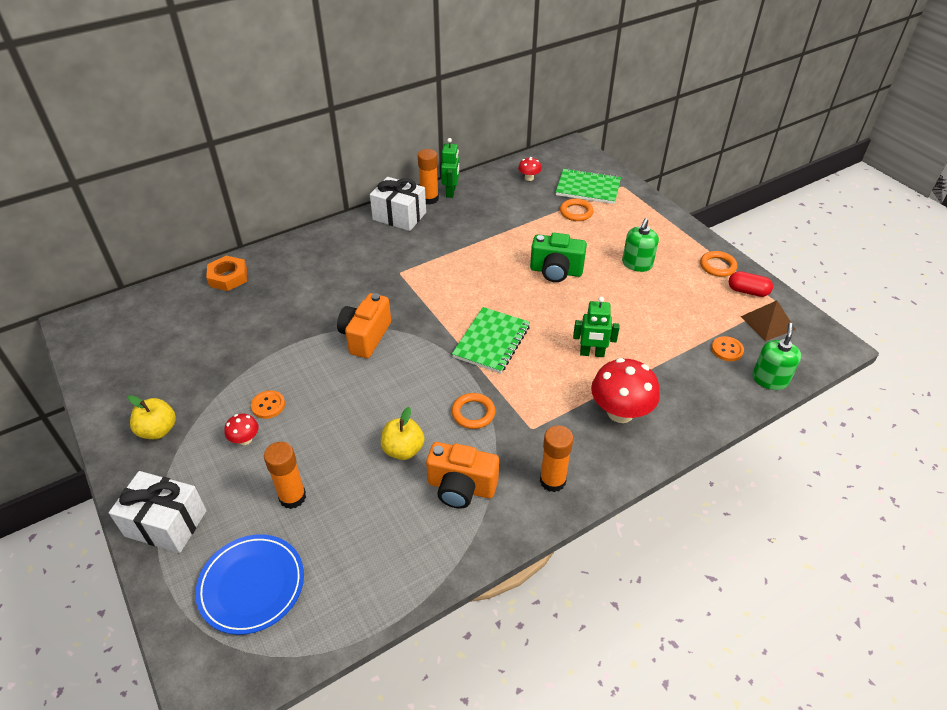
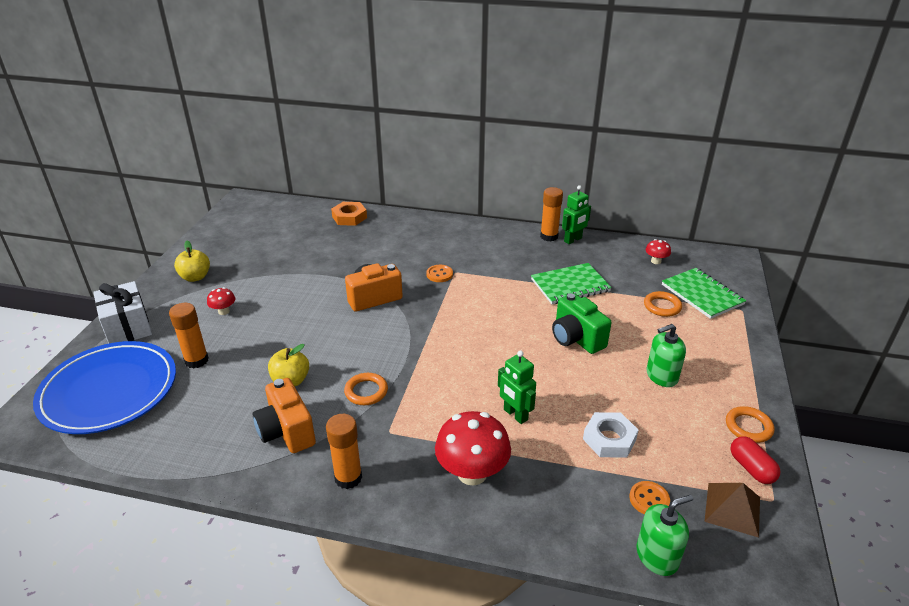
camera: 45 degrees right, 10 degrees down
blue plate [195,534,304,635] -> blue plate [33,341,176,434], size x1.51
orange button [251,390,285,419] -> orange button moved to [426,265,453,282]
white gift [370,177,426,231] -> none
green notebook [452,307,530,373] -> green notebook moved to [531,263,612,304]
none -> white nut [583,412,638,458]

